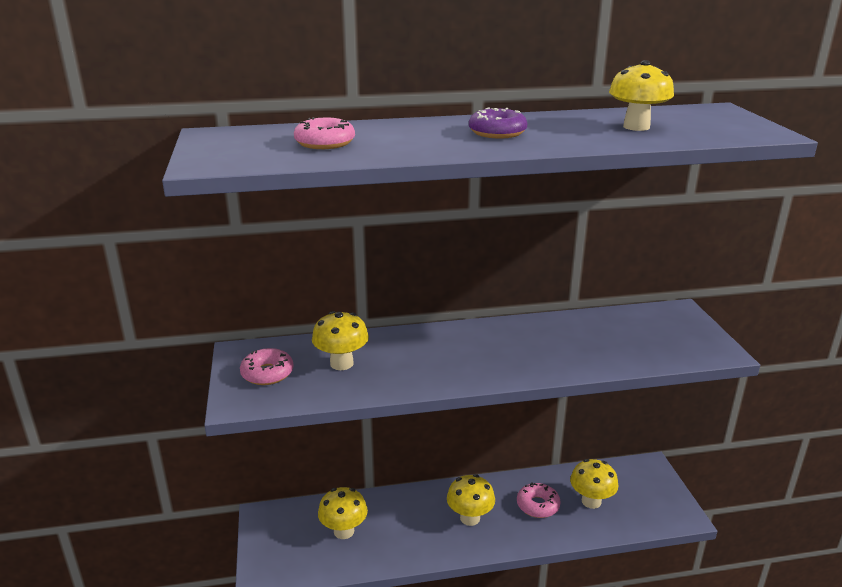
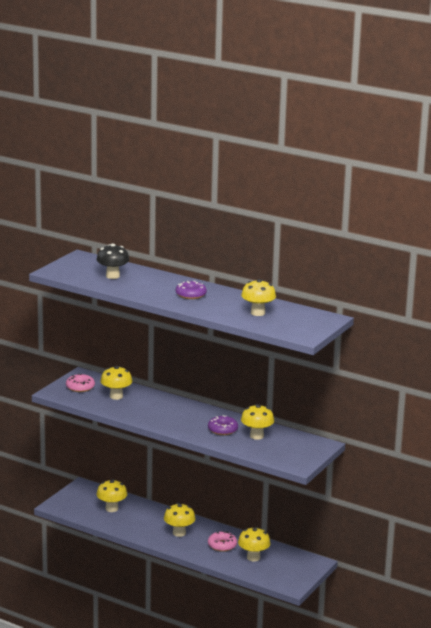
camera: 40 degrees right, 5 degrees down
pink donut [294,117,355,149] -> black mushroom [96,244,130,279]
none -> purple donut [208,415,238,435]
none -> yellow mushroom [241,404,274,440]

